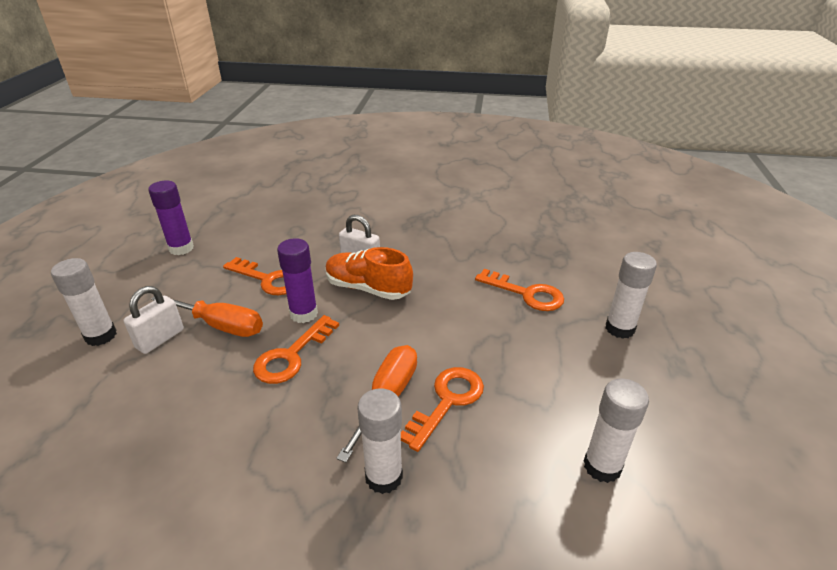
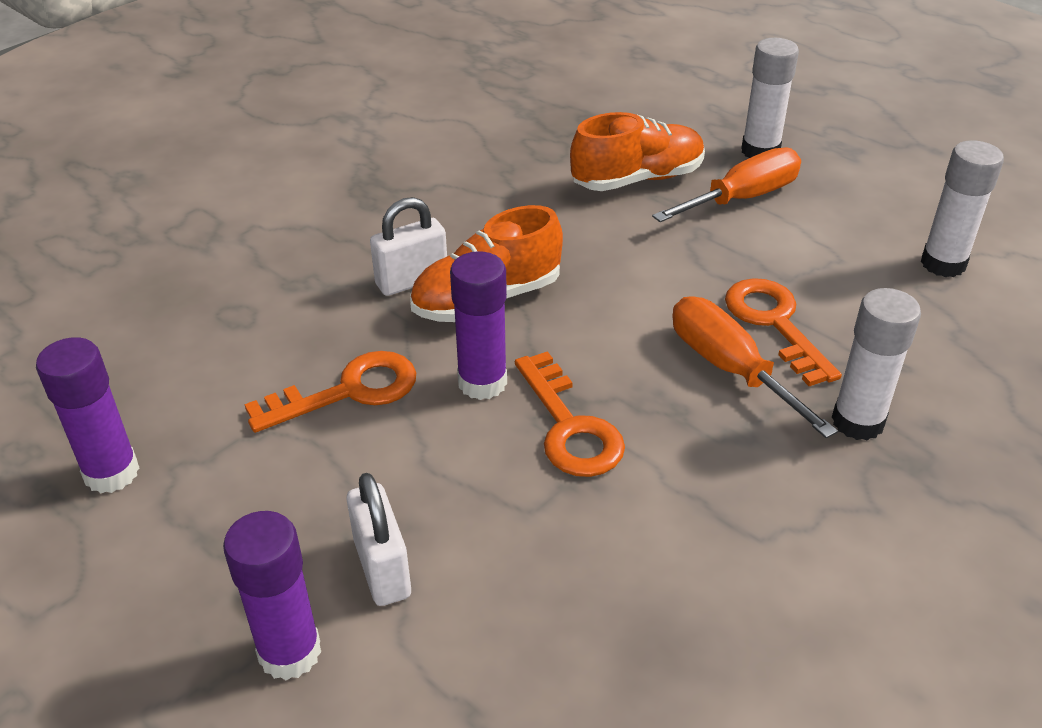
camera: 55 degrees left, 5 degrees up
white glue stick [51,258,117,346] -> purple glue stick [223,511,321,680]
orange screwdriver [151,296,263,337] -> orange screwdriver moved to [652,147,801,222]
orange key [475,269,564,311] -> orange shoe [570,112,705,191]

